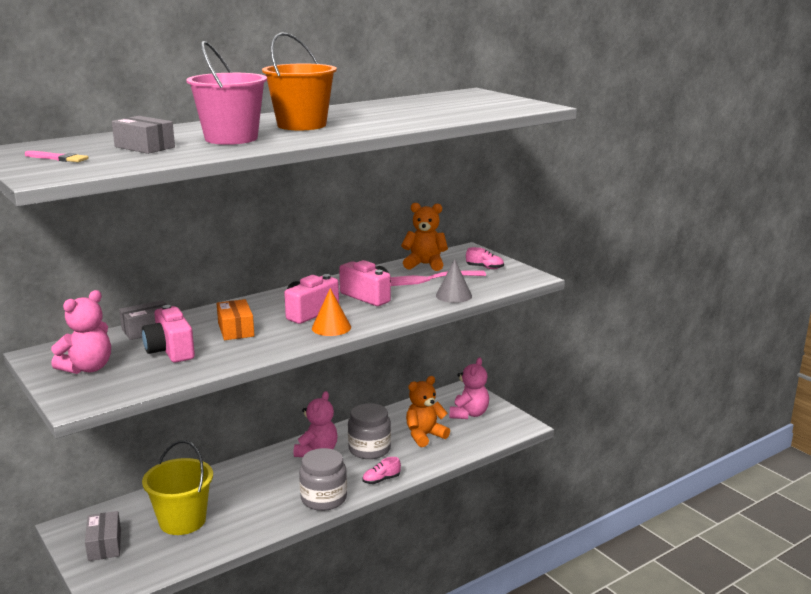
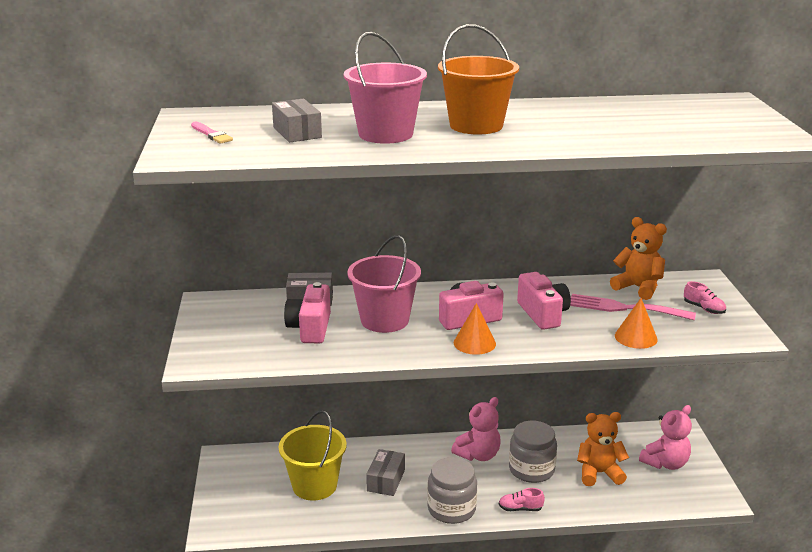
camera: 30 degrees right, 5 degrees up
pink teddy bear [51,290,111,374] -> none
grey box [85,511,121,561] -> grey box moved to [366,449,405,496]
orange box [216,299,254,340] -> pink bucket [347,235,421,333]
grey cone [436,259,472,303] -> orange cone [615,298,658,349]

